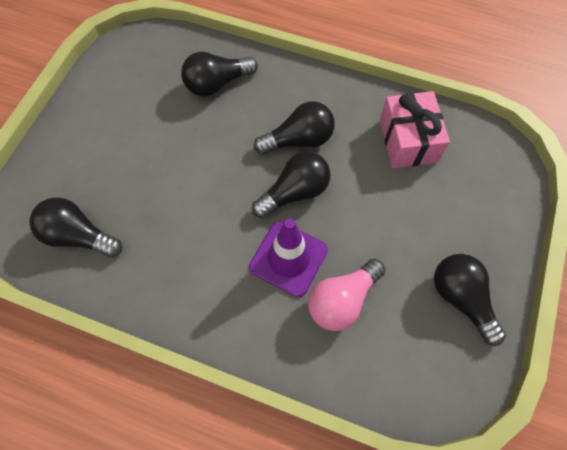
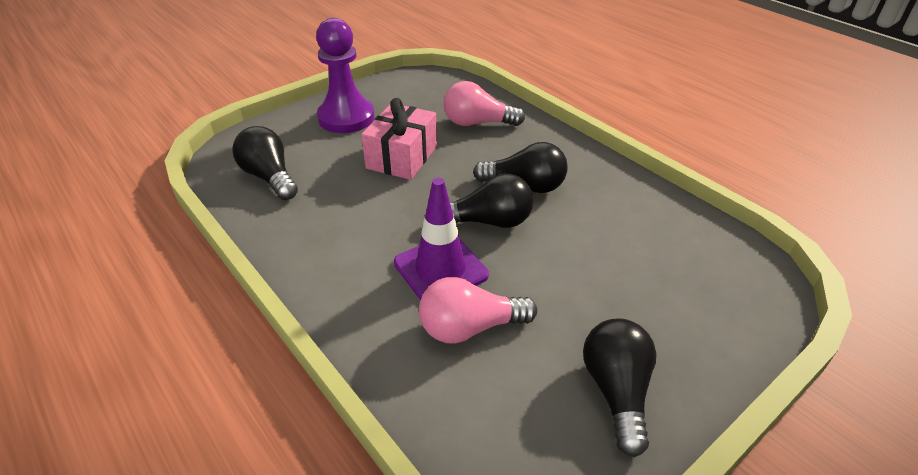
camera: 30 degrees right, 25 degrees down
black light bulb [181,52,258,97] -> pink light bulb [443,81,525,126]
pink gift [380,91,450,168] -> pink gift moved to [361,98,437,180]
none -> purple pawn [316,18,375,133]

